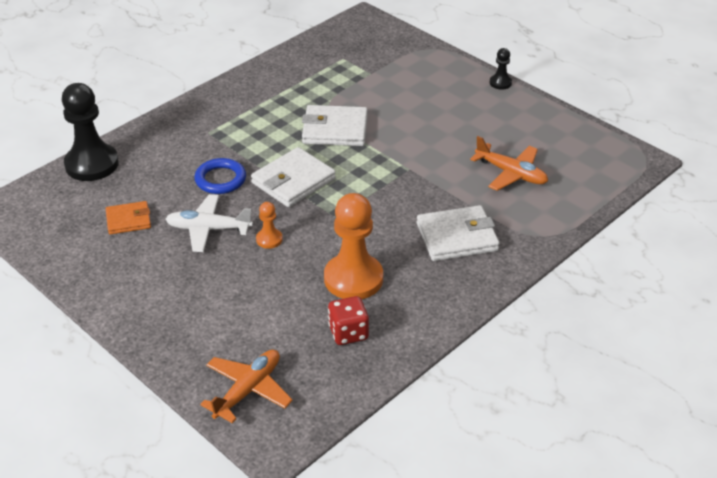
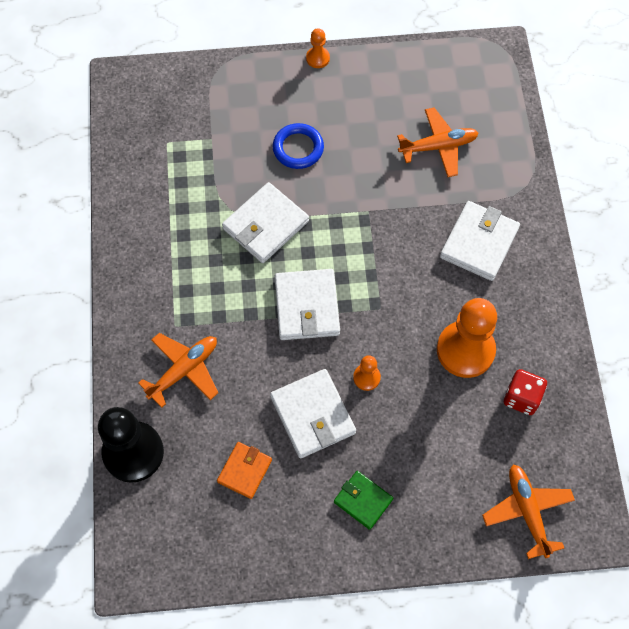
camera: 50 degrees left, 25 degrees up
white plane [165,194,253,252] -> white wallet [270,369,356,458]
blue ring [194,158,246,194] -> blue ring moved to [273,123,324,169]
black pawn [490,48,512,90] -> orange pawn [306,28,330,68]
none -> orange plane [138,333,218,408]
none -> green wallet [334,471,393,530]

